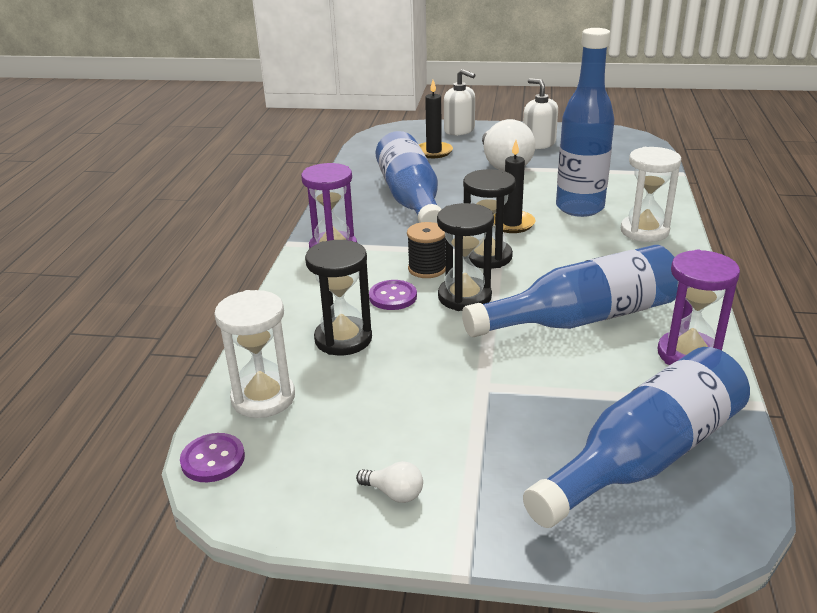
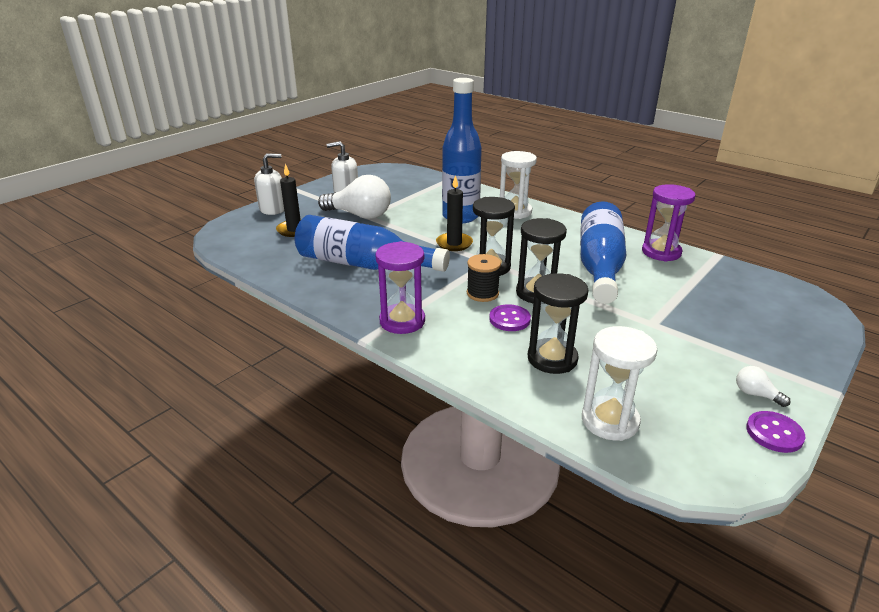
camera: 60 degrees left, 0 degrees up
purple button [180,433,245,482] -> purple button moved to [746,411,805,453]
white light bulb [356,461,423,503] -> white light bulb turned 105 degrees counterclockwise [736,366,791,407]
blue bottle [523,347,750,528] -> none

